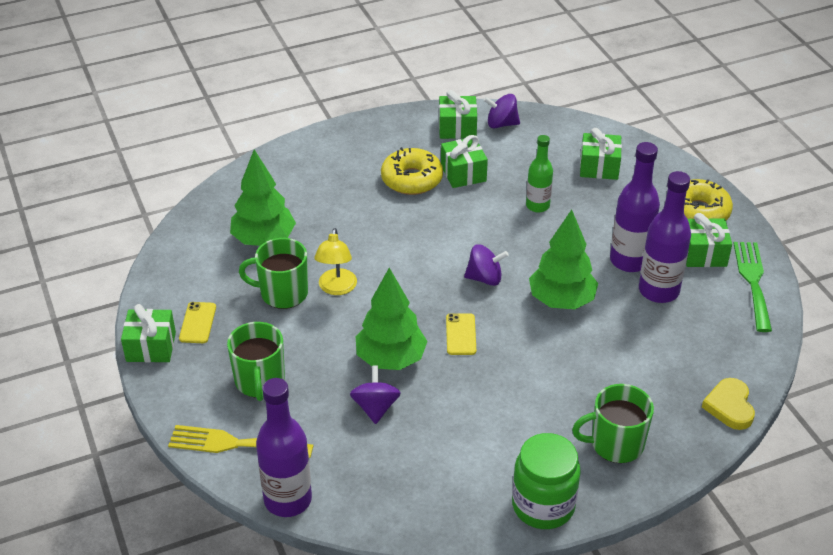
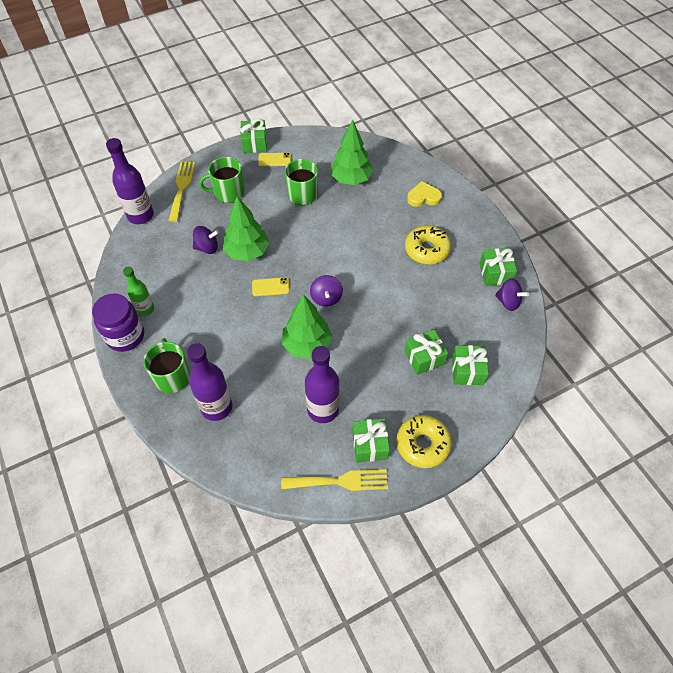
camera: 85 degrees right, 15 degrees up
yellow lamp [314,228,357,295] -> none
green gift [441,135,488,188] -> green gift moved to [404,330,448,375]
purple spinning top [484,94,520,128] -> purple spinning top turned 120 degrees clockwise [495,278,529,311]
green jar [512,433,581,529] -> purple jar [92,293,144,352]
green bottle [526,135,553,213] -> green bottle moved to [123,267,154,316]
purple bottle [610,142,660,272] -> purple bottle moved to [187,343,232,421]
yellow heart [702,378,755,430] -> yellow heart moved to [407,181,442,207]
green fork [733,242,772,332] -> yellow fork [281,469,388,491]

